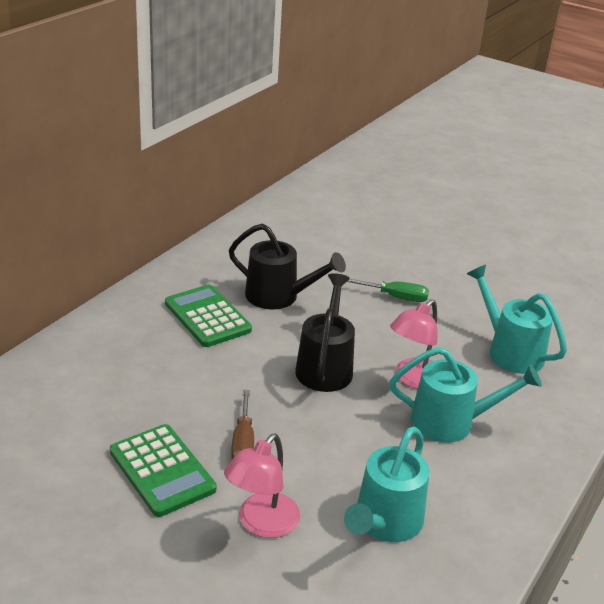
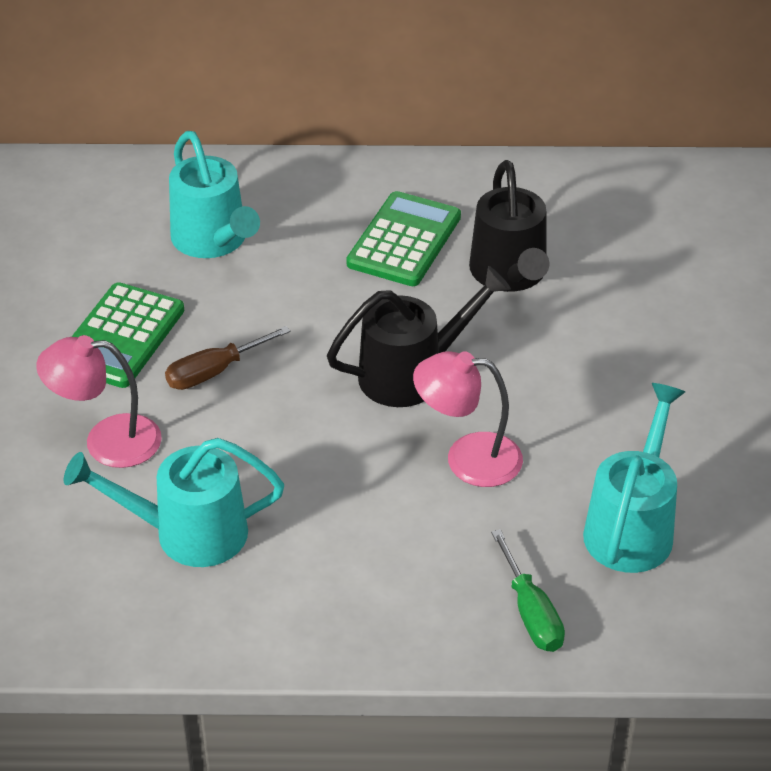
camera: 60 degrees right, 10 degrees up
green screwdriver [347,279,429,302] -> green screwdriver moved to [491,529,565,652]
turquoise watering can [389,347,542,443] -> turquoise watering can moved to [169,131,260,258]

